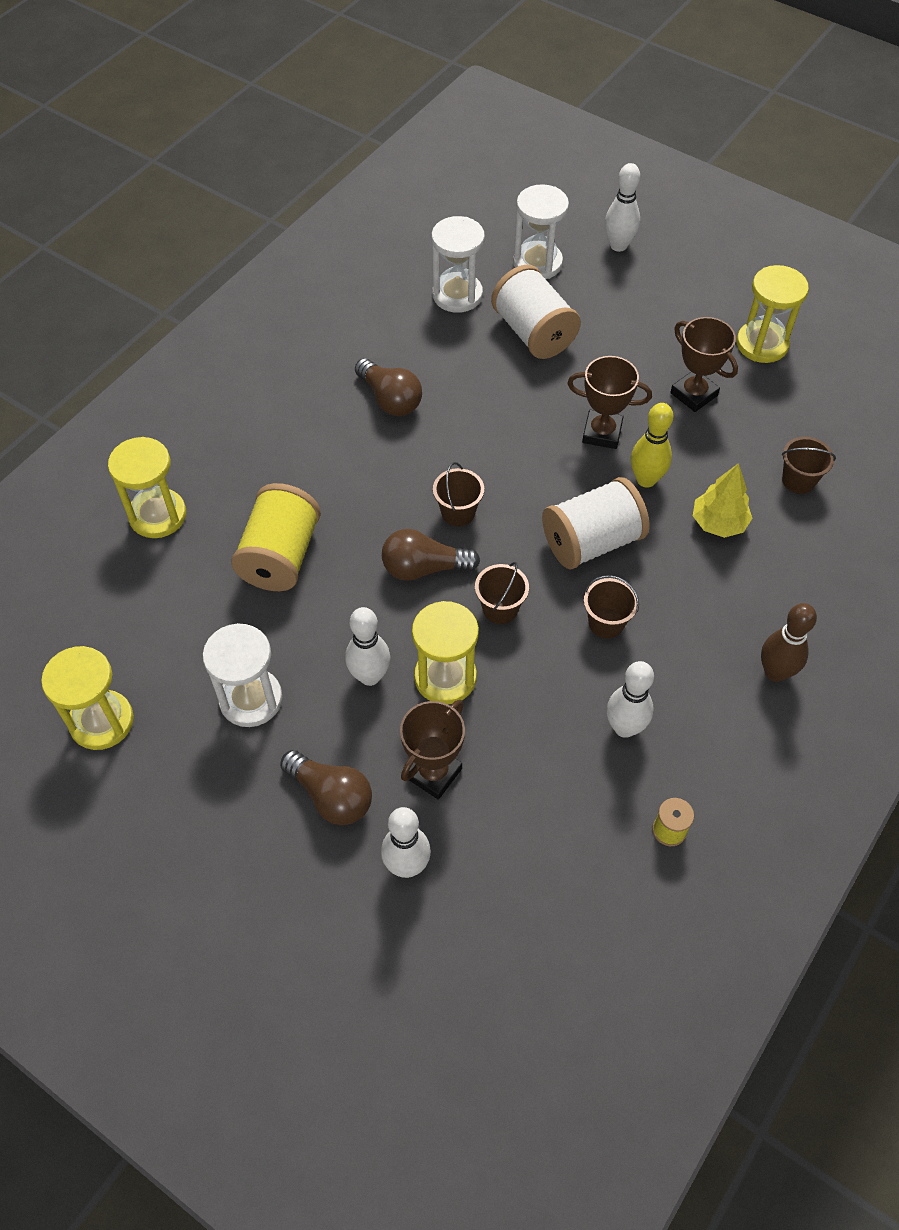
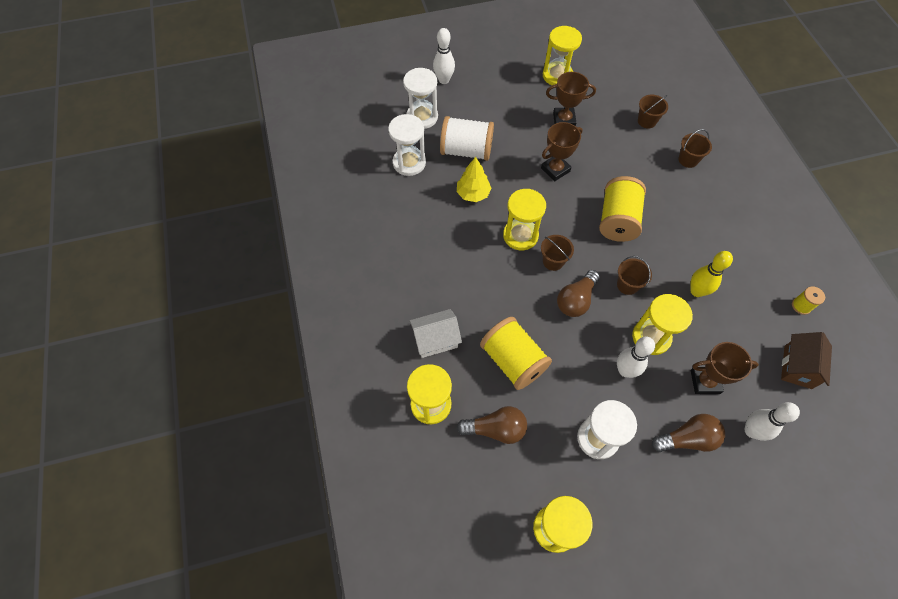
camera: 50 degrees left, 5 degrees up
brown light bulb [355,358,422,416] -> brown light bulb moved to [457,406,527,444]
brown trophy [400,700,465,800] -> brown trophy turned 75 degrees counterclockwise [691,342,759,394]
white spool [542,477,649,569] -> yellow spool [599,176,646,242]
brown bucket [584,575,639,638] -> brown bucket moved to [679,129,712,168]
white bowling pin [606,661,654,738] -> none
yellow bowling pin [631,403,673,488] -> yellow bowling pin moved to [690,251,733,297]
yellow tree [693,463,752,538] -> yellow tree moved to [457,157,492,202]
brown bowling pin [761,603,817,682] -> none
none -> white house [409,309,462,358]
none -> yellow hourglass [503,189,546,250]
none -> brown house [781,332,832,389]

